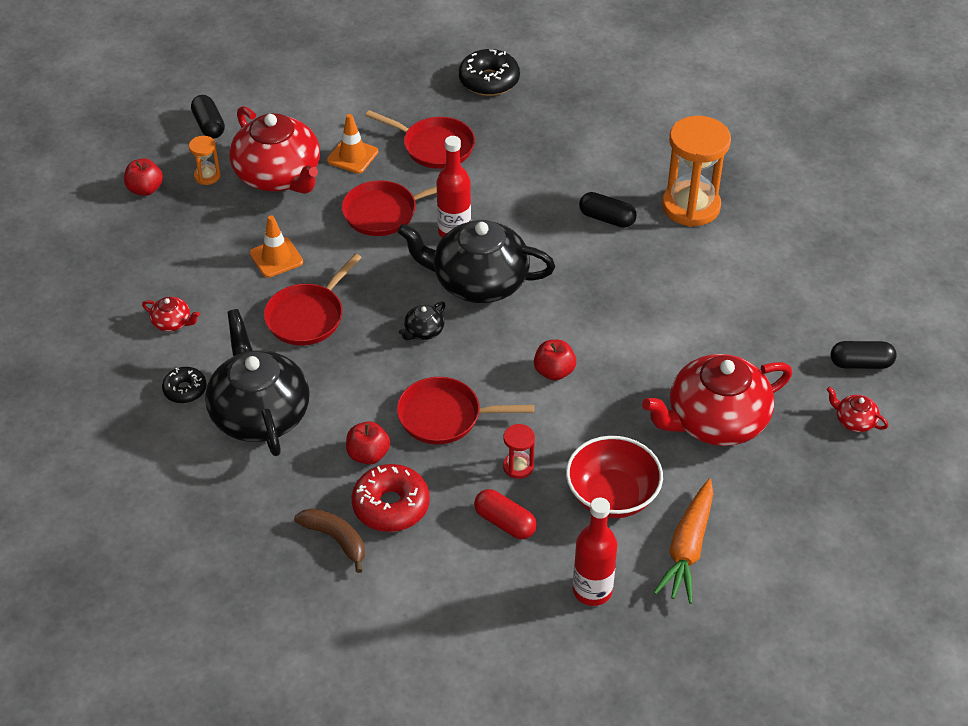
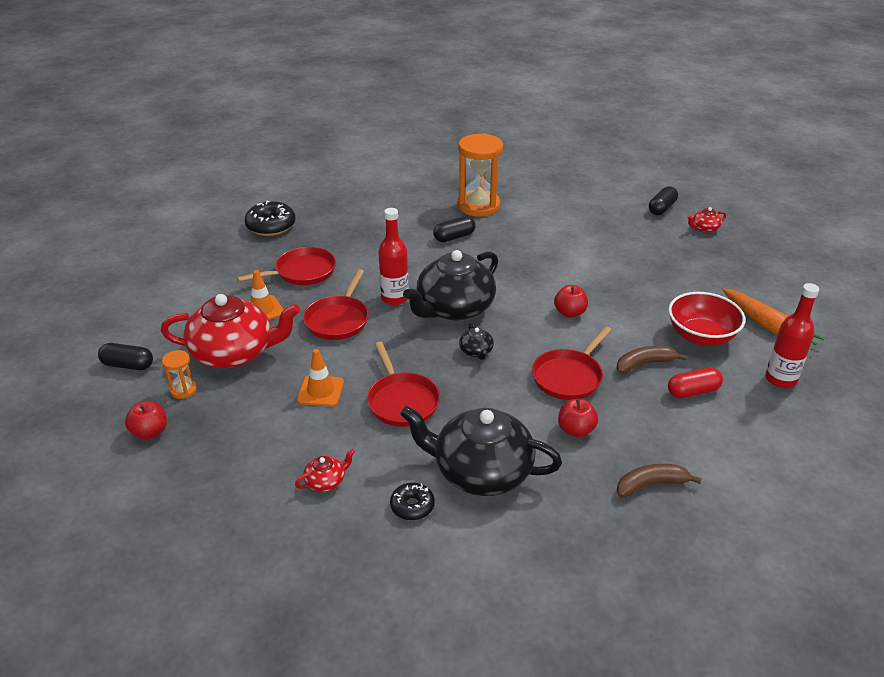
camera: 55 degrees left, 10 degrees down
red donut [352,464,430,532] -> none
red hourglass [503,424,535,479] -> brown banana [616,346,687,373]
red teapot [642,354,792,446] -> none

